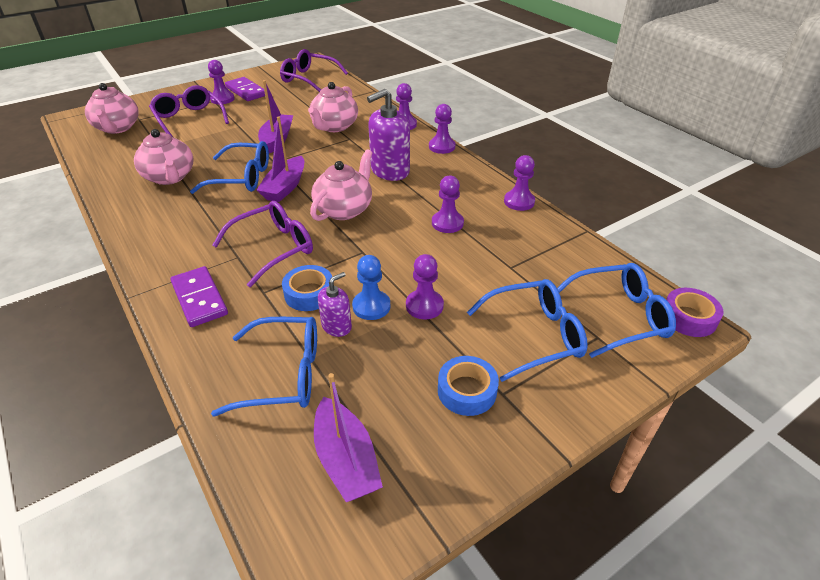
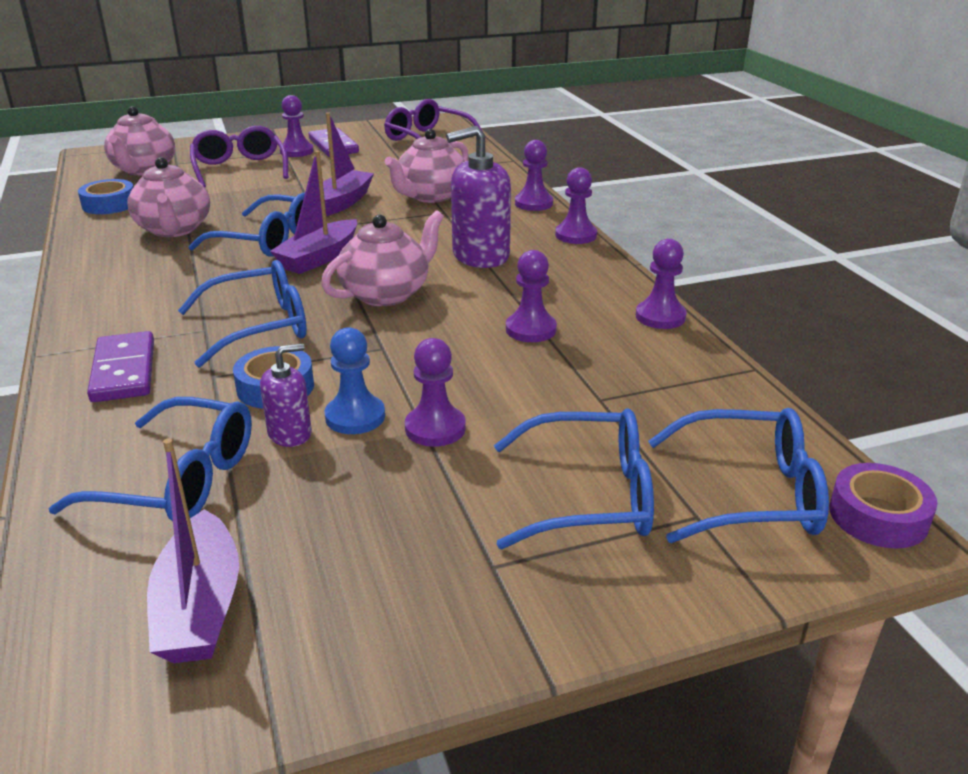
camera: 15 degrees right, 10 degrees down
purple glasses [212,201,313,287] -> blue glasses [178,260,307,367]
blue tape [438,356,499,416] -> blue tape moved to [78,179,133,214]

